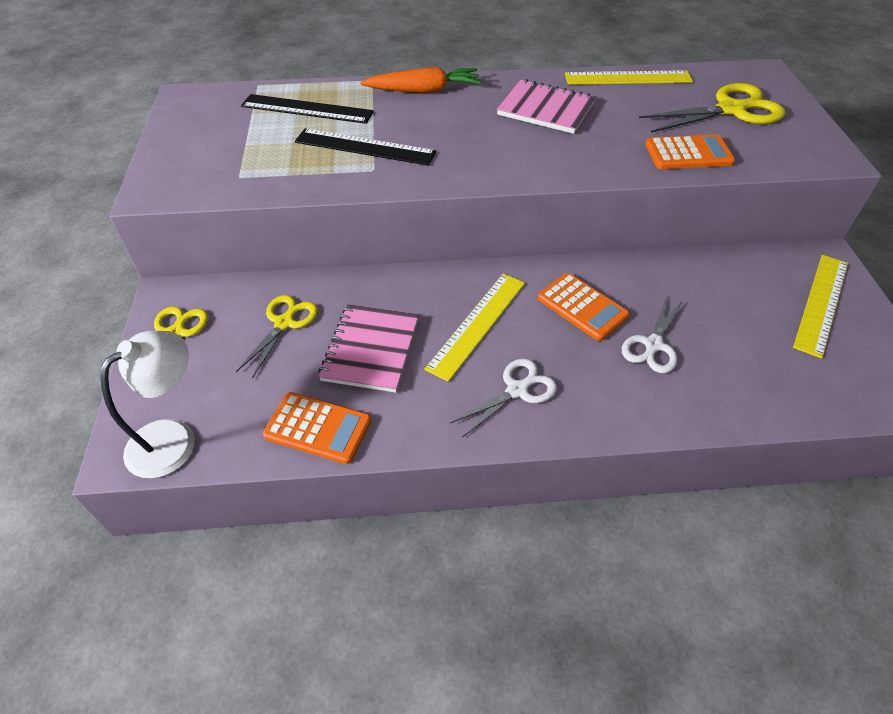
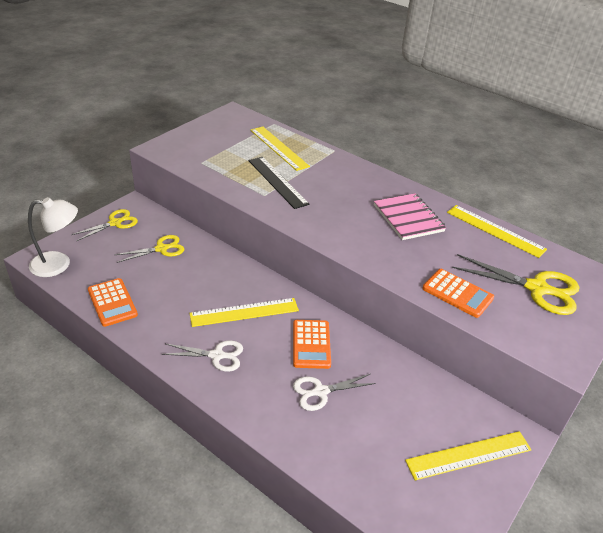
camera: 40 degrees right, 10 degrees down
black ruler [241,94,374,124] -> yellow ruler [250,126,310,171]
pink notebook [318,304,419,393] -> none
orange carrot [360,66,481,93] -> none

